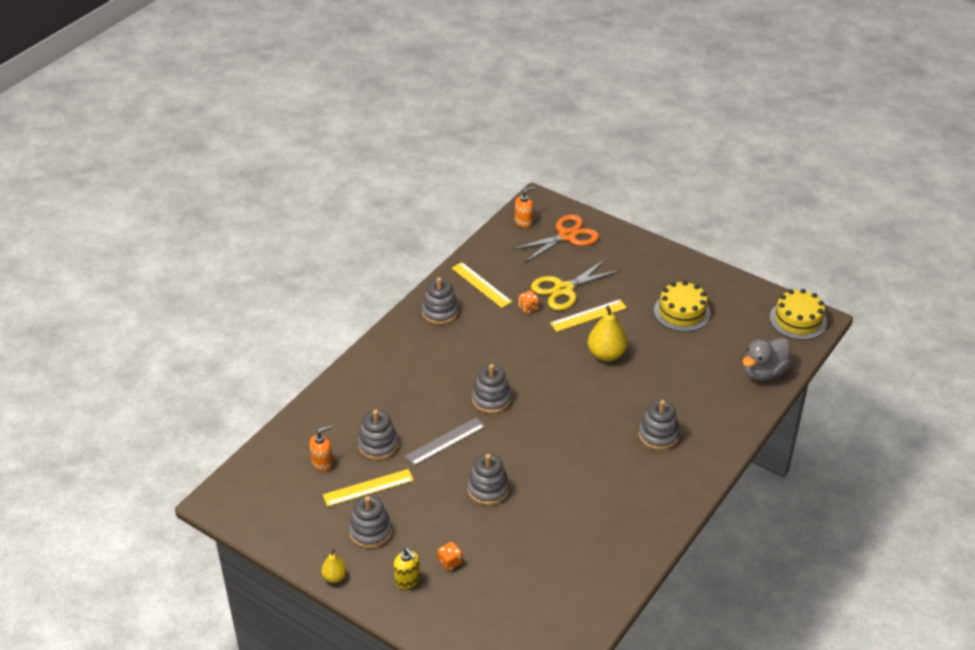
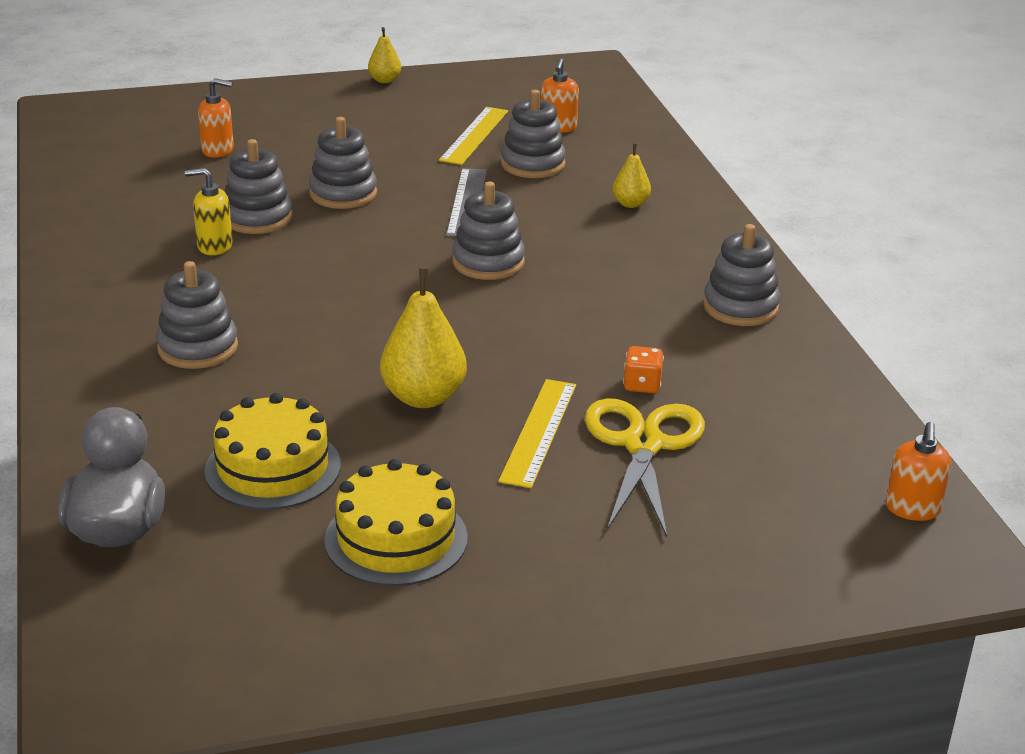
camera: 130 degrees right, 10 degrees down
grey stacking toy [349,495,392,549] -> grey stacking toy moved to [224,139,292,234]
yellow soap dispenser [394,548,420,589] -> yellow soap dispenser moved to [185,168,233,255]
orange dice [438,542,462,571] -> none
yellow ruler [452,262,512,308] -> none
orange scissors [511,215,599,263] -> none
yellow cake [770,289,827,340] -> yellow cake moved to [204,393,341,510]
none -> orange soap dispenser [198,78,234,158]
none -> yellow pear [612,144,651,208]

